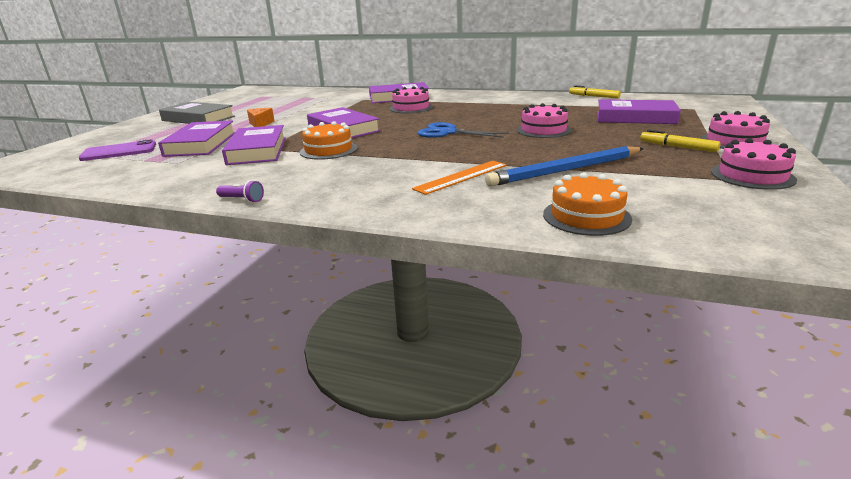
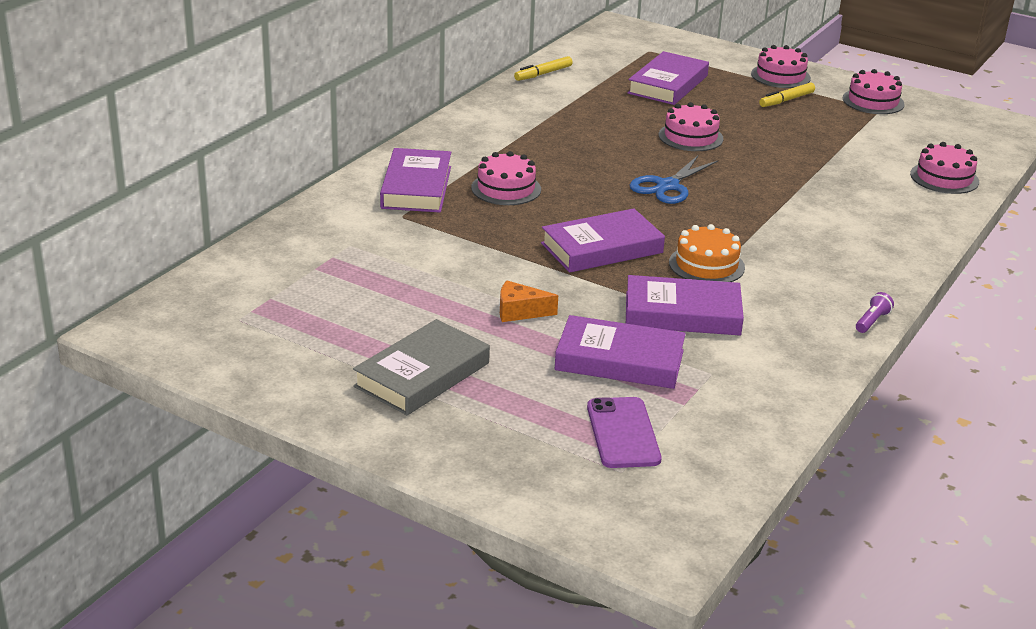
camera: 80 degrees left, 5 degrees up
orange ruler [412,161,507,195] -> none
blue pencil [485,146,644,186] -> none
orange cake [543,172,632,236] -> pink cake [910,142,979,194]

